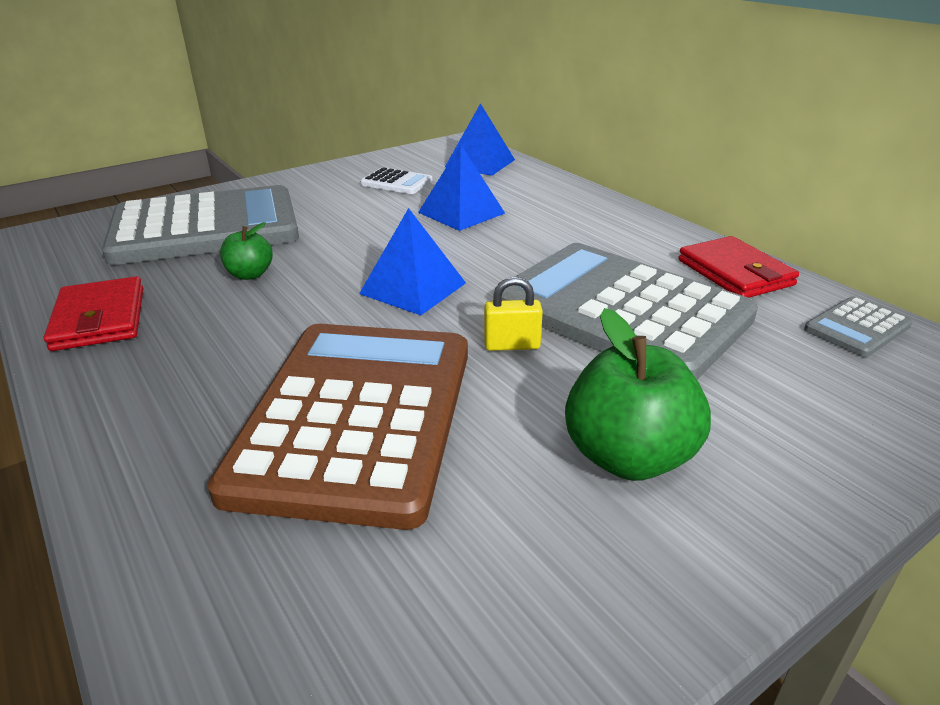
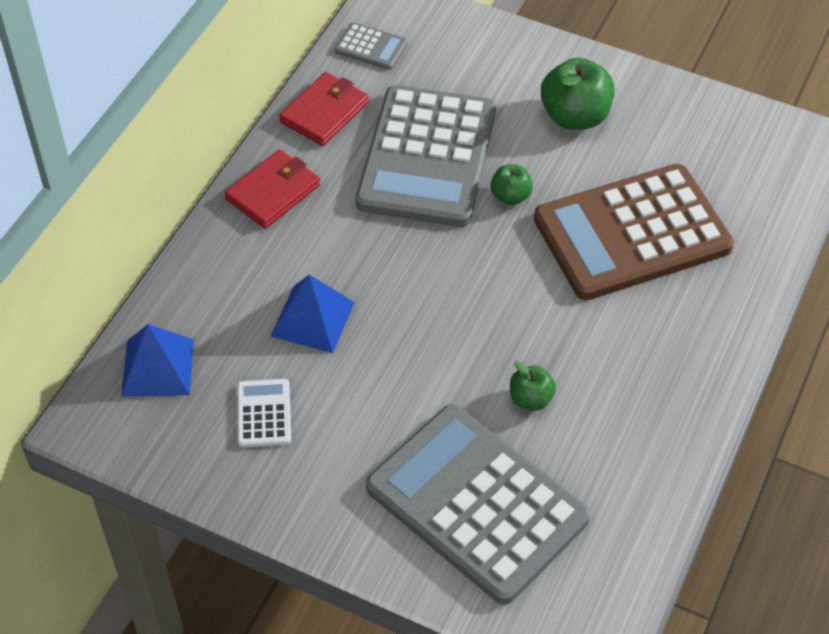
camera: 120 degrees left, 20 degrees up
red wallet [44,276,143,351] -> red wallet moved to [224,149,320,228]
blue pyramid [359,208,466,315] -> none
yellow padlock [484,277,543,351] -> green apple [490,164,533,205]

